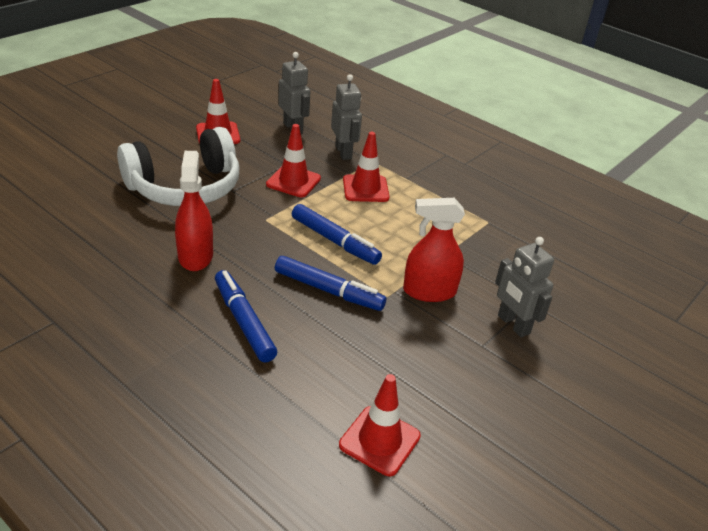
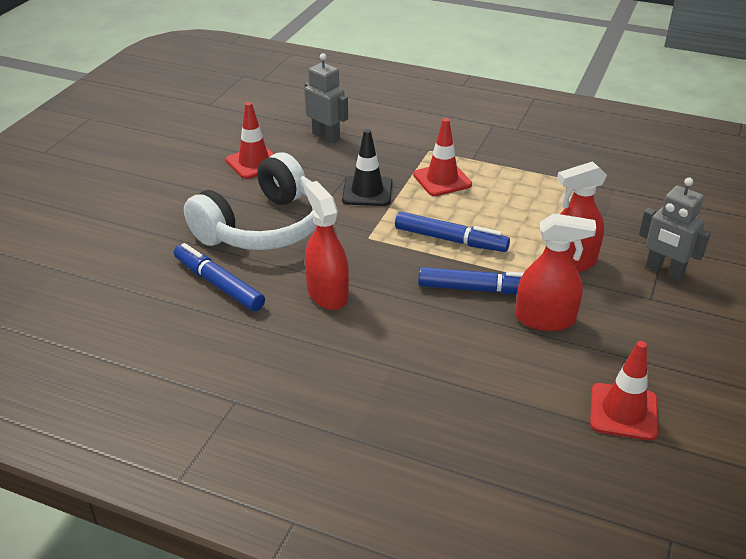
camera: 15 degrees left, 0 degrees up
blue marker [215,270,277,362] -> blue marker moved to [174,243,265,311]
red traffic cone [266,124,321,197] -> black traffic cone [342,129,392,206]
grey robot [331,74,362,160] -> none
none -> red spray bottle [515,213,596,331]

